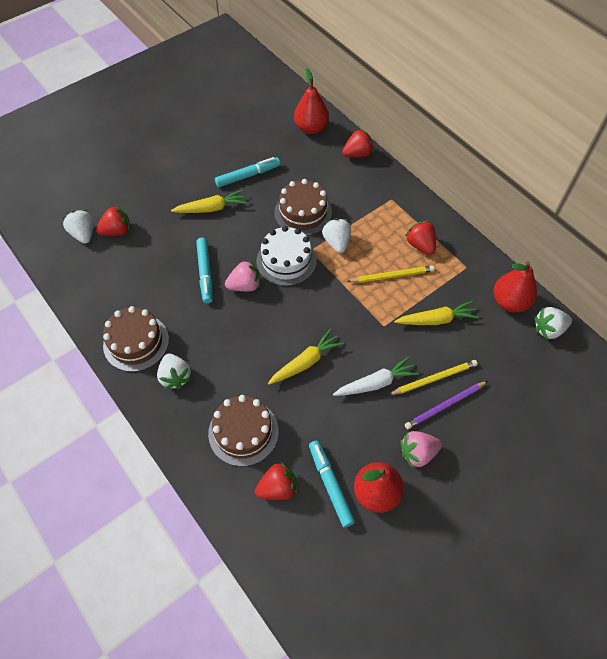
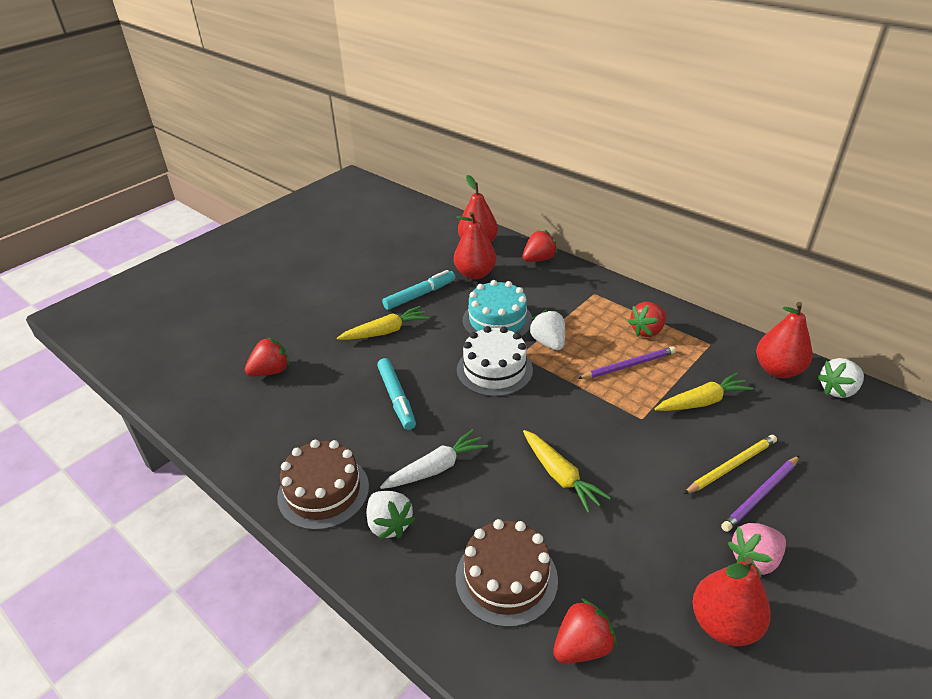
camera: 10 degrees left, 20 degrees down
white strawberry [62,210,93,244] -> none
pink strawberry [225,259,260,292] -> none
yellow carrot [268,329,344,385] -> yellow carrot turned 105 degrees clockwise [523,430,611,513]
brown cake [274,179,332,236] -> turquoise cake [463,280,532,337]
turquoise marker [309,440,355,527] -> none
white carrot [333,357,419,396] -> white carrot moved to [380,429,488,489]
yellow pencil [347,265,435,283] -> purple pencil [577,346,676,379]
red strawberry [405,220,436,255] -> red strawberry turned 90 degrees counterclockwise [628,302,667,337]
none -> red pear [454,212,496,279]

